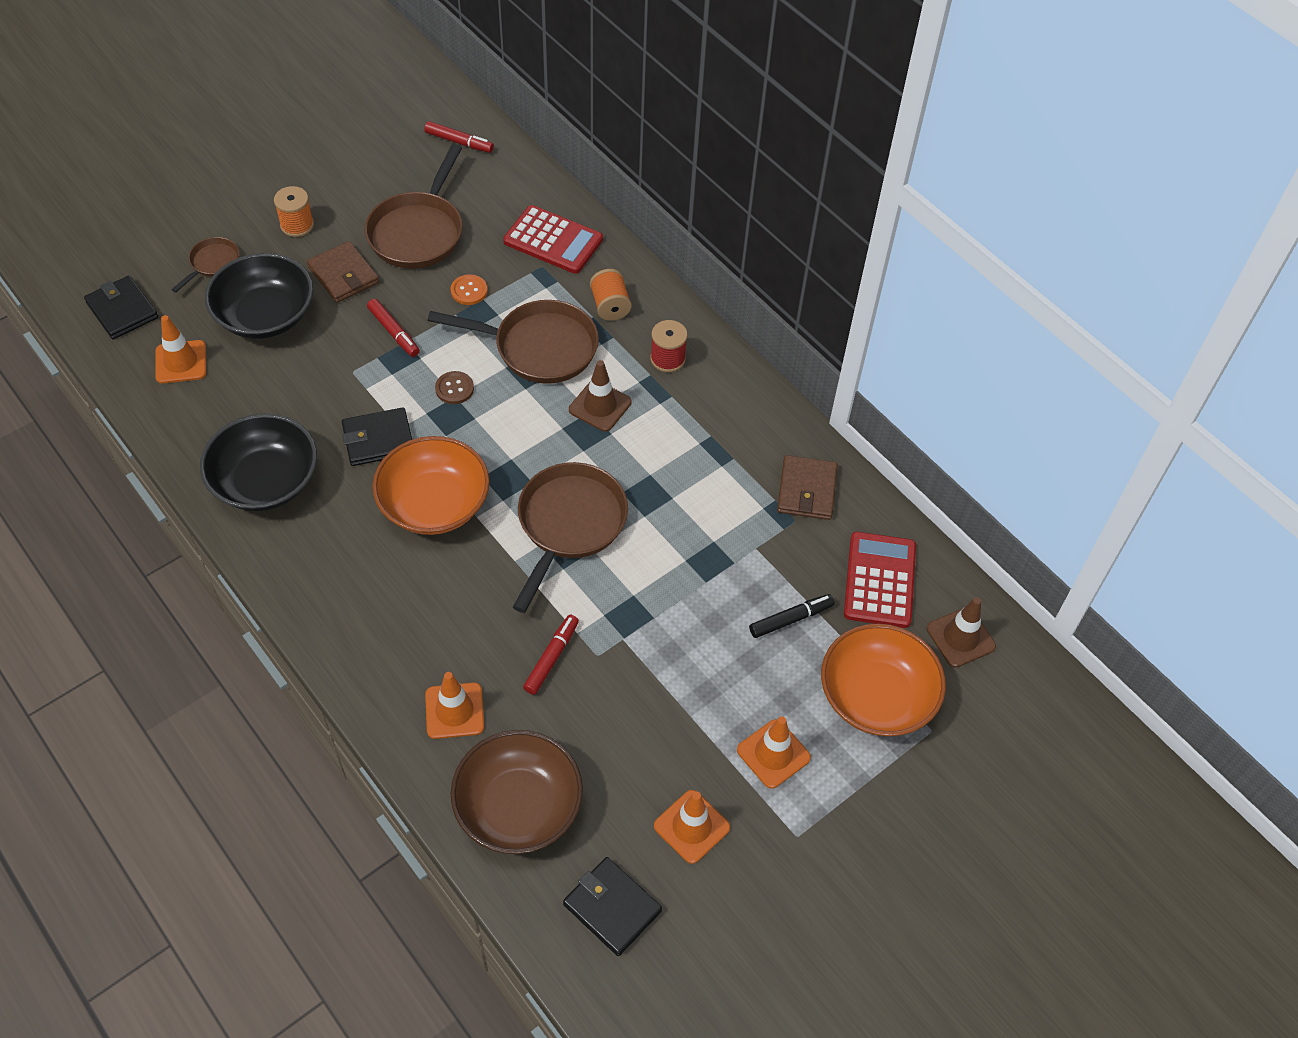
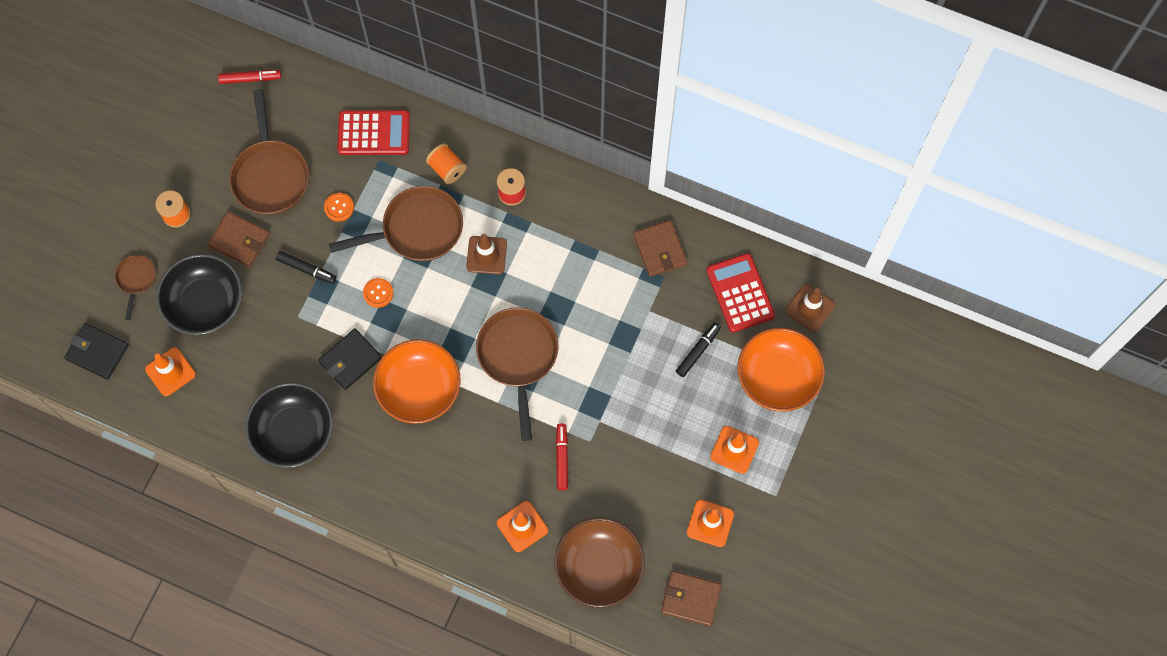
camera: 25 degrees left, 15 degrees up
red marker [367,299,420,357] -> black marker [276,251,337,284]
brown button [435,371,474,404] -> orange button [363,278,393,308]
black wallet [563,857,662,956] -> brown wallet [661,571,722,626]

